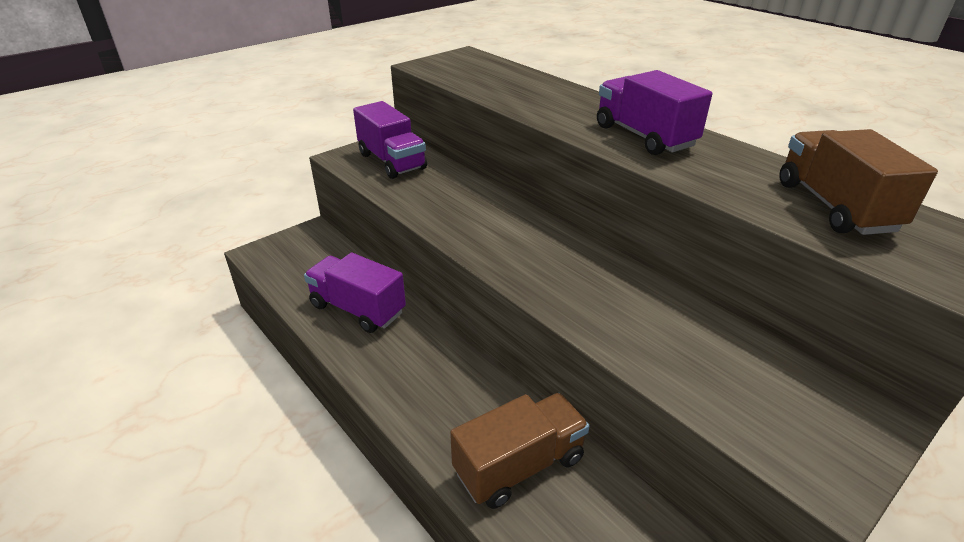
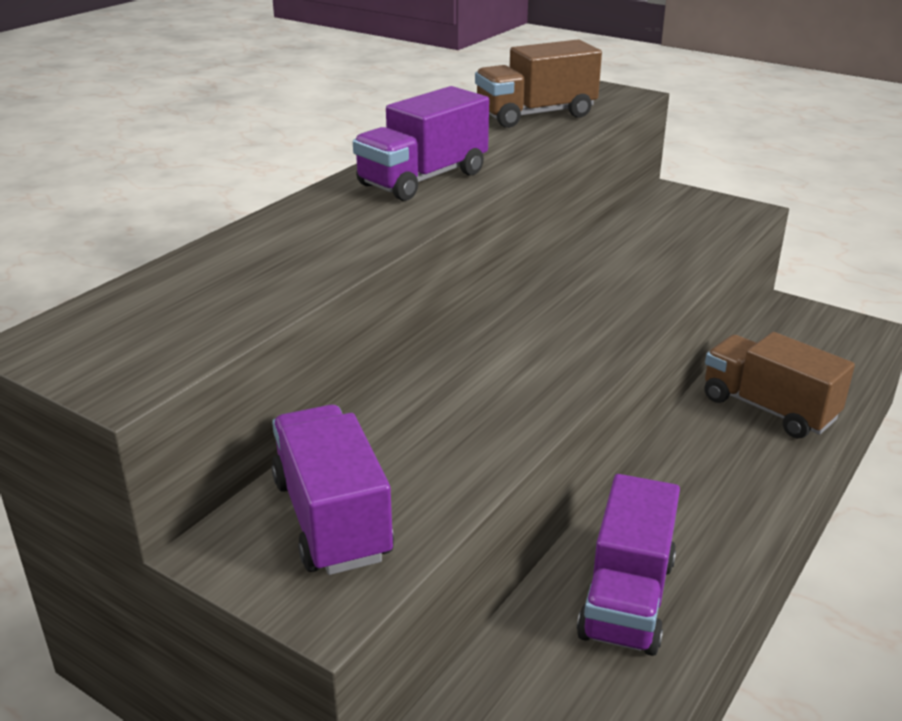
camera: 105 degrees left, 5 degrees down
purple truck [353,101,427,179] -> purple truck turned 60 degrees counterclockwise [271,404,394,575]

